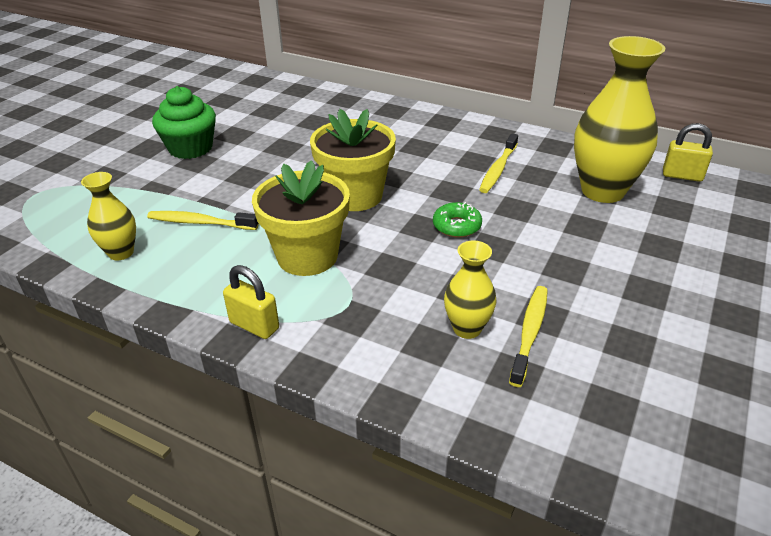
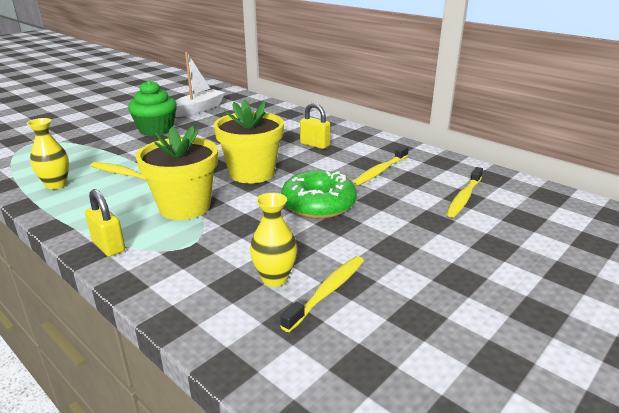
camera: 15 degrees right, 10 degrees down
green donut [433,202,482,238] -> green donut [281,170,357,219], size x1.75
yellow vase [574,36,665,203] -> yellow toothbrush [446,167,483,218]
yellow padlock [663,123,713,182] -> yellow padlock moved to [300,103,331,149]
none -> white boat [175,52,225,117]

